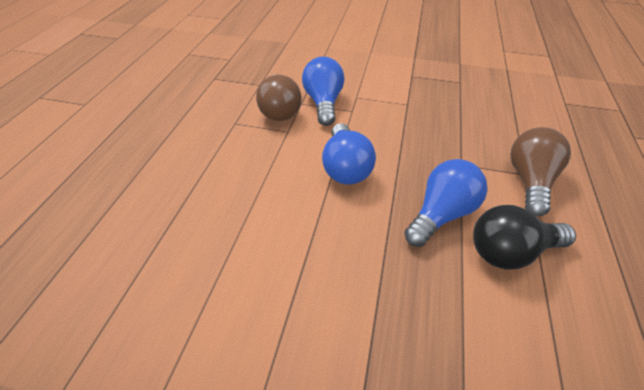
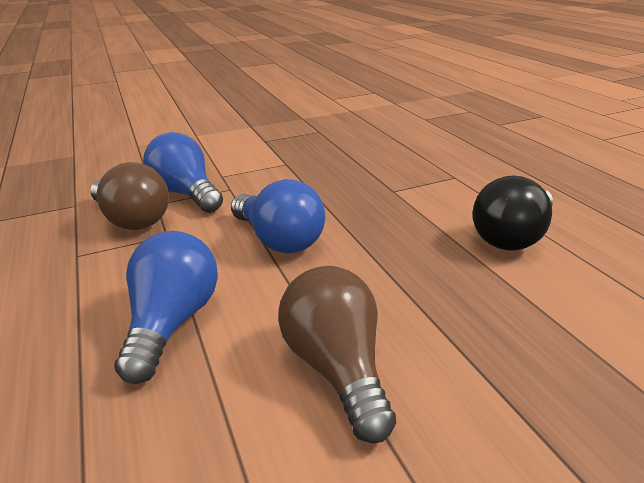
camera: 35 degrees left, 15 degrees down
blue light bulb [404,159,488,247] -> blue light bulb moved to [115,231,218,384]
brown light bulb [510,127,571,217] -> brown light bulb moved to [278,266,396,443]

